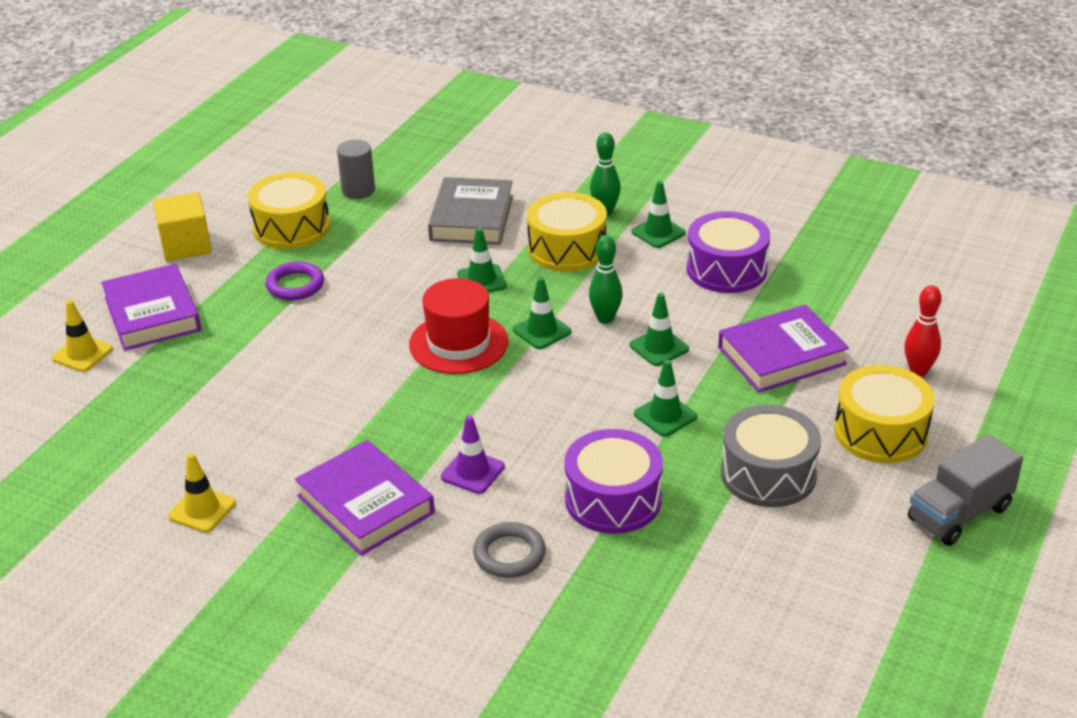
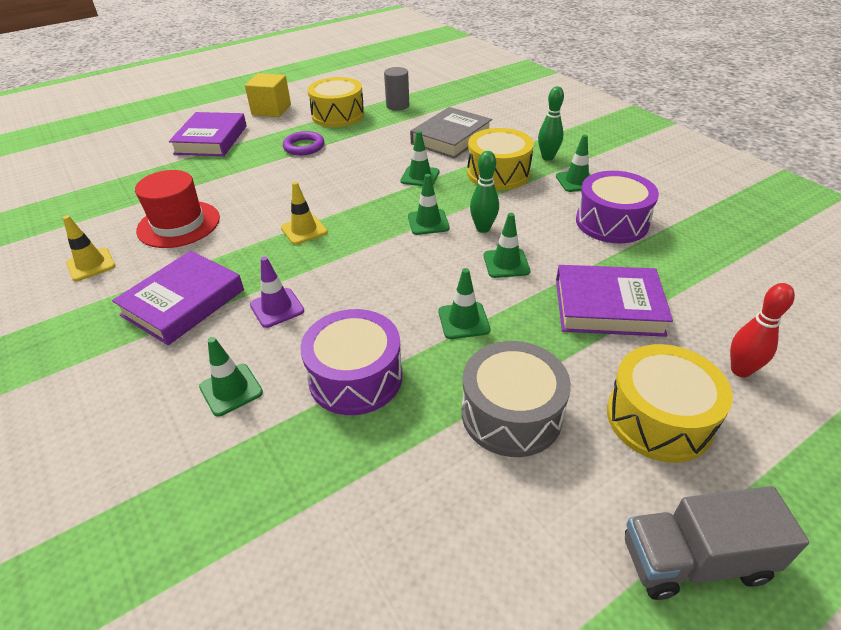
camera: 30 degrees right, 5 degrees up
yellow traffic cone [52,300,113,372] -> yellow traffic cone moved to [281,182,328,245]
purple book [295,440,435,556] -> purple book turned 45 degrees clockwise [112,251,244,345]
red hat [409,278,508,374] -> red hat moved to [135,170,220,248]
grey ring [473,522,546,578] -> green traffic cone [199,337,263,417]

